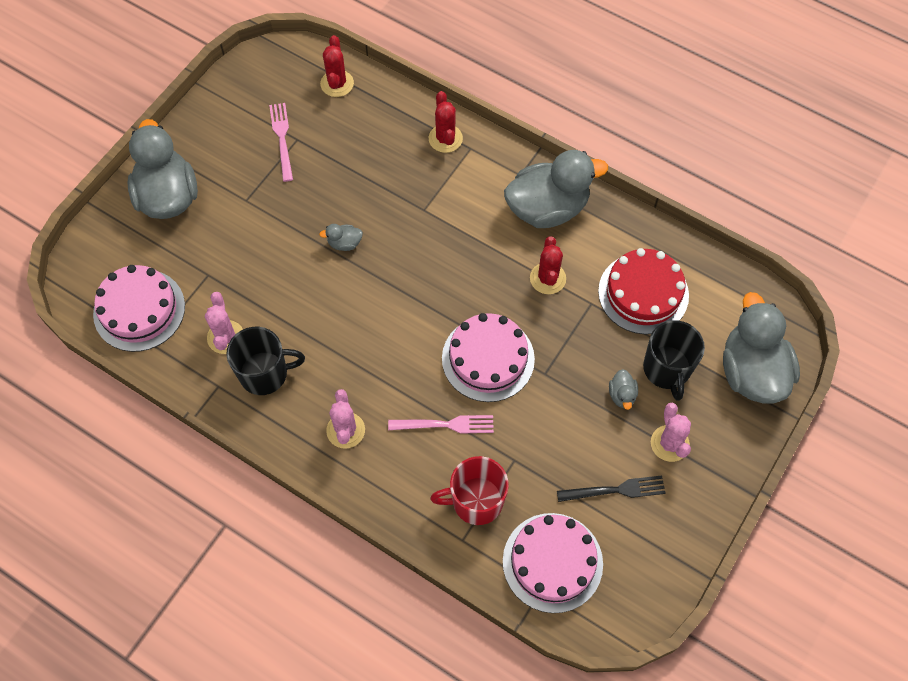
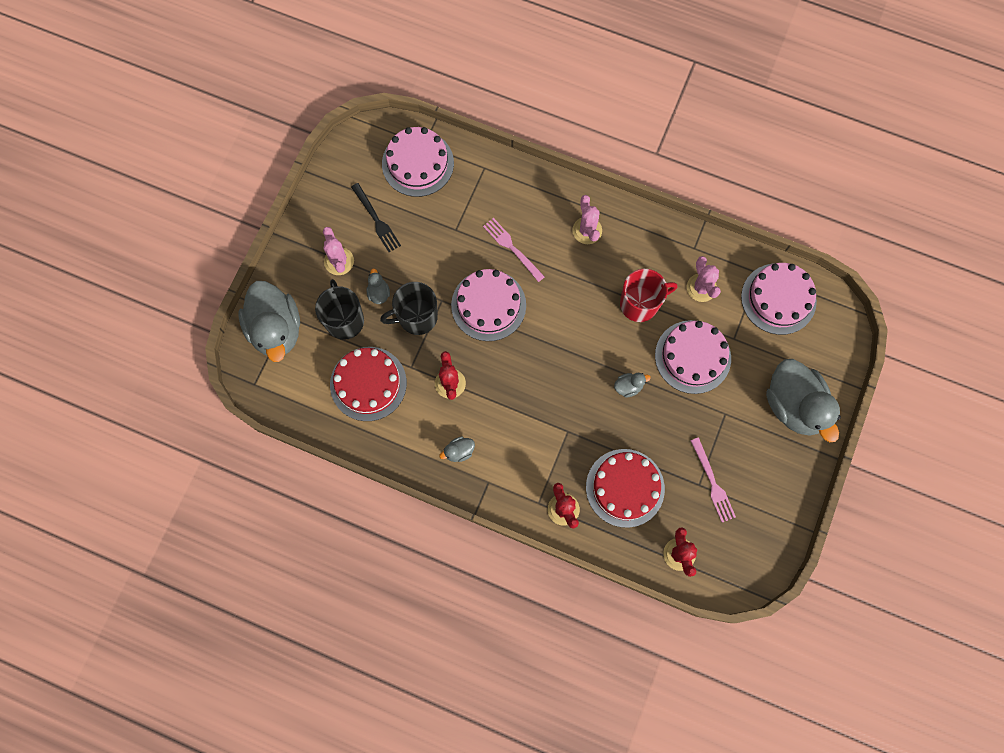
camera: 170 degrees right, 10 degrees up
black mug [226,327,305,395] -> black mug moved to [380,282,438,335]
pink fork [388,415,494,433] -> pink fork turned 60 degrees clockwise [483,218,545,282]
red mug [430,456,509,525] -> red mug moved to [620,269,677,322]
grey duck [504,150,608,228] -> grey duck [439,437,475,462], size x0.40
black fork [557,476,666,502] -> black fork turned 105 degrees counterclockwise [351,183,401,252]
none -> red cake [586,449,665,528]
none -> pink cake [655,320,731,394]

